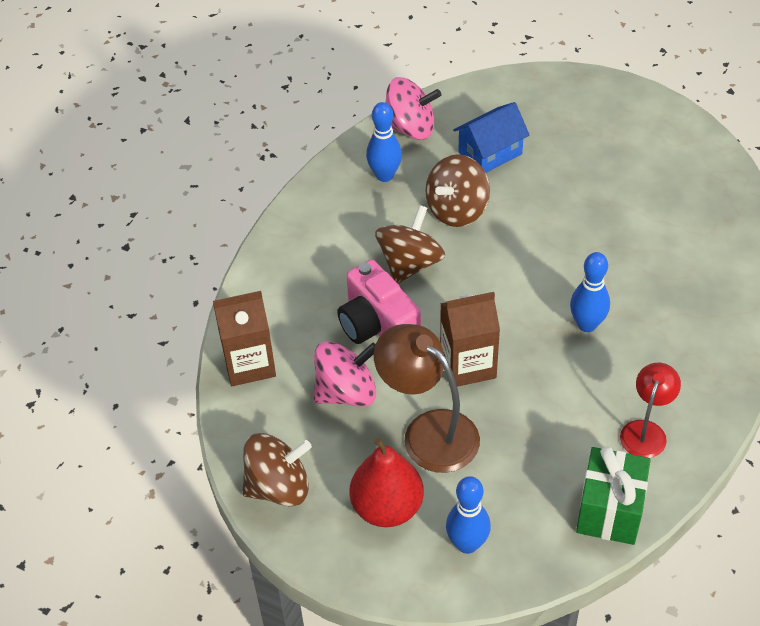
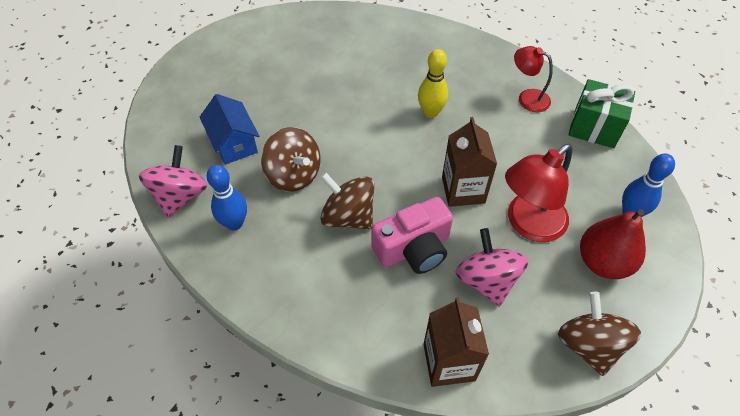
camera: 85 degrees left, 5 degrees up
brown lamp [374,324,480,473] -> red lamp [505,144,572,242]
blue bowling pin [570,252,610,332] -> yellow bowling pin [418,49,448,118]

